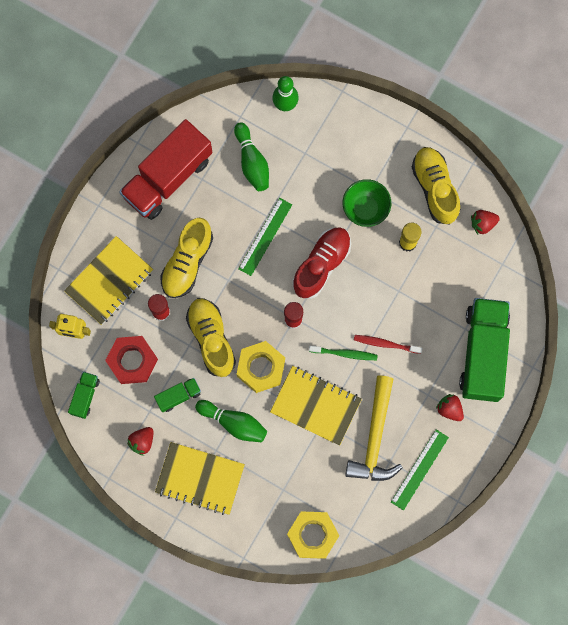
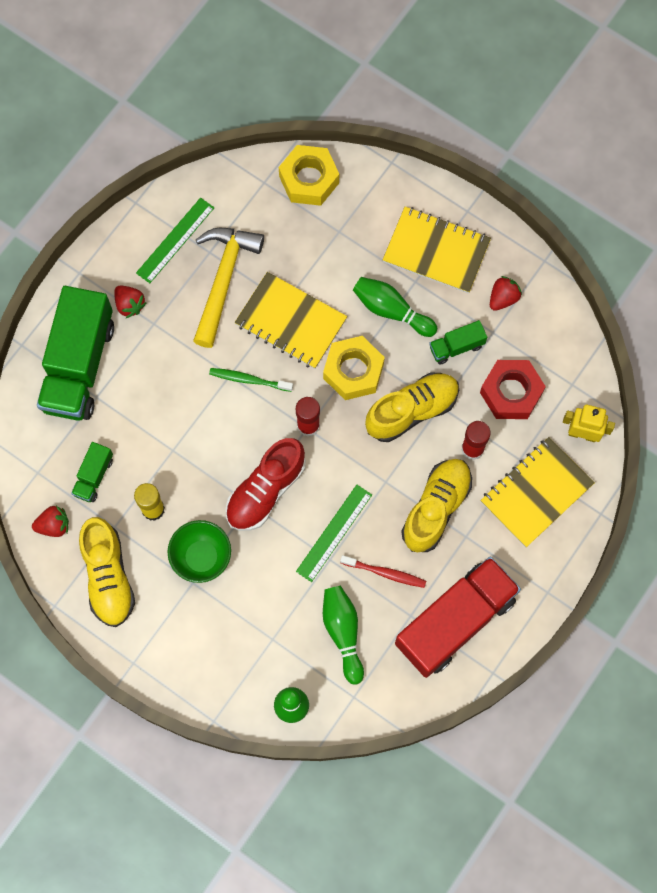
camera: 175 degrees left, 5 degrees down
green truck [68,372,100,419] -> green truck moved to [71,442,113,502]
yellow shoe [186,298,236,377] -> yellow shoe turned 105 degrees counterclockwise [365,372,459,442]
red toothbrush [354,335,423,354] -> red toothbrush moved to [340,555,426,588]

